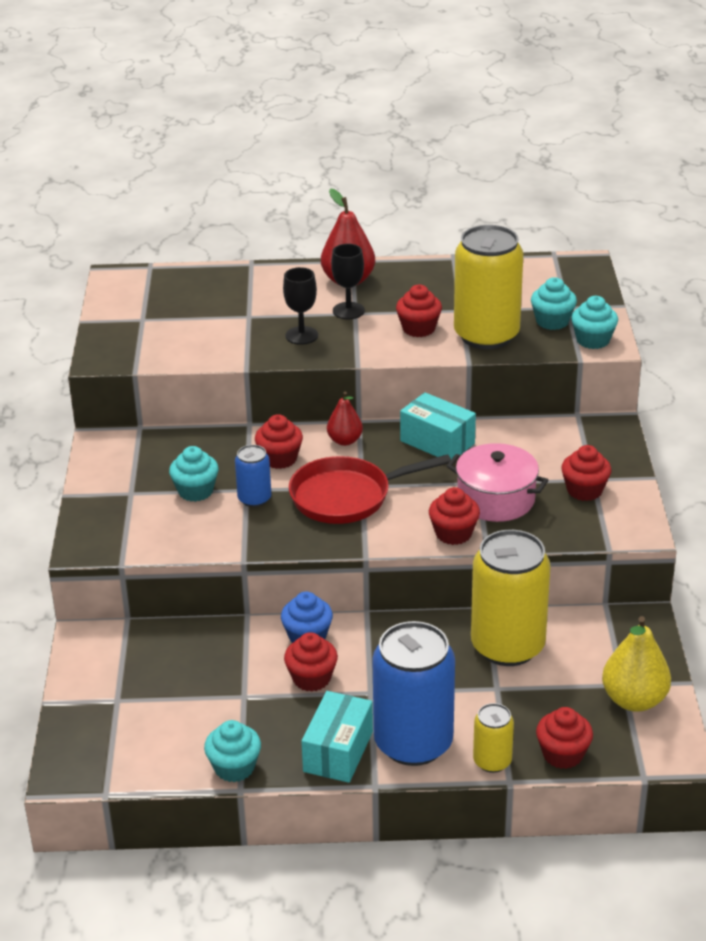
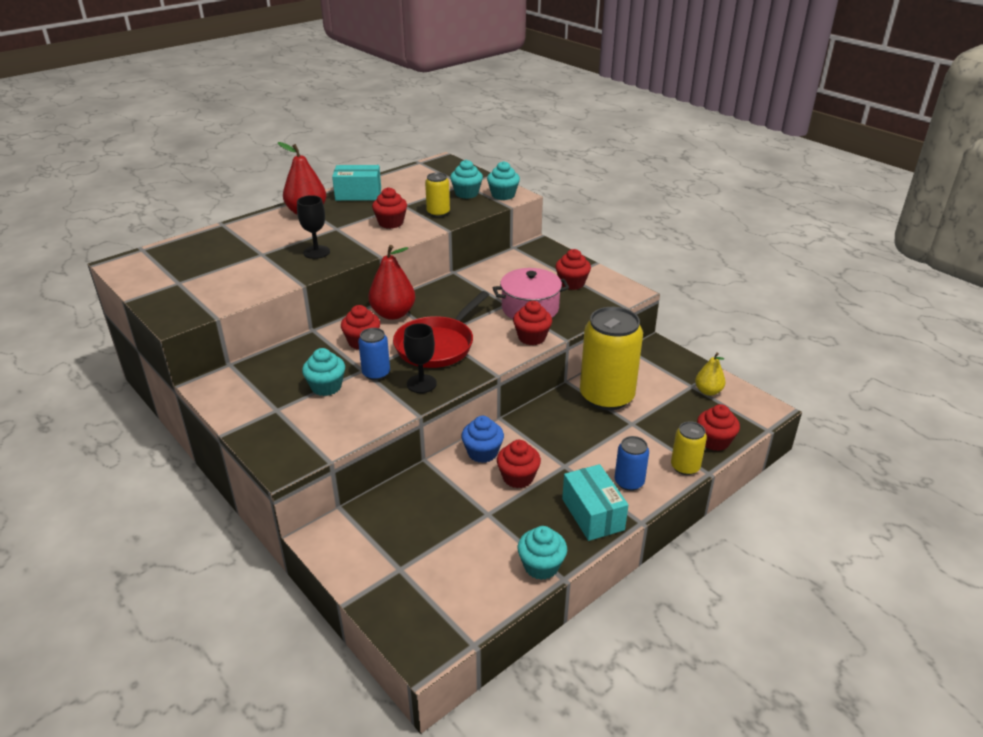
camera: 40 degrees left, 0 degrees up
red pear [327,391,363,446] -> red pear [368,245,415,320], size x1.64
black goblet [331,244,365,319] -> black goblet moved to [404,323,437,393]
blue can [372,621,455,766] -> blue can [615,436,649,491], size x0.48
turquoise box [400,392,476,459] -> turquoise box moved to [332,165,381,201]
yellow can [454,225,523,349] -> yellow can [425,172,450,217], size x0.48
yellow pear [602,616,671,712] -> yellow pear [695,352,726,396], size x0.61

